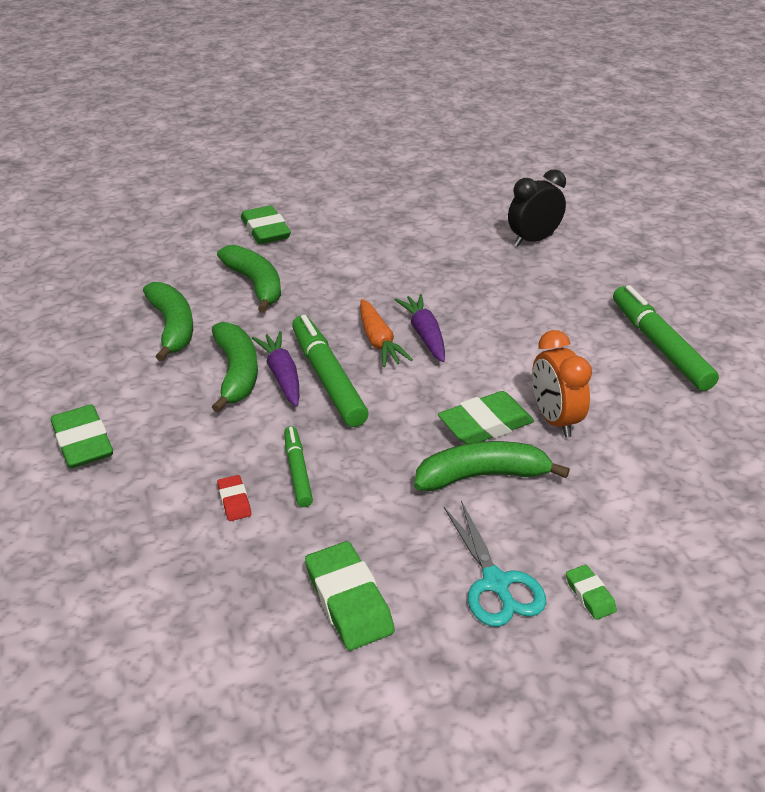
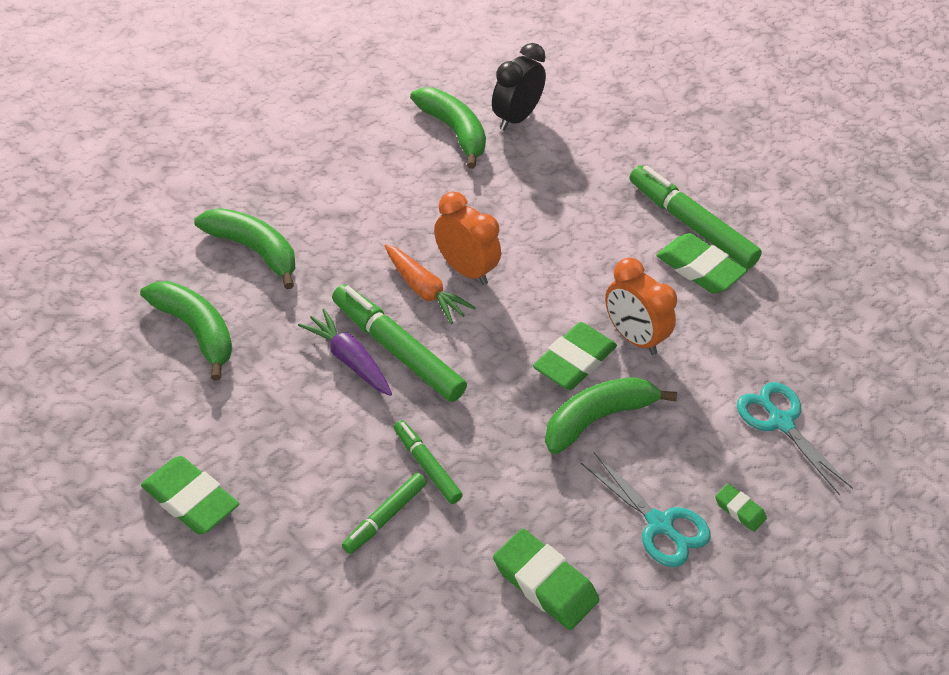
camera: 25 degrees left, 10 degrees up
green banana [212,322,258,413] -> green banana moved to [410,87,486,169]
red eraser [217,475,251,521] -> green marker [342,473,427,554]
green eraser [241,205,291,244] -> green eraser moved to [656,233,748,294]
purple carrot [394,294,445,362] -> orange clock [434,192,501,285]
none -> turquoise scissors [737,382,853,495]

